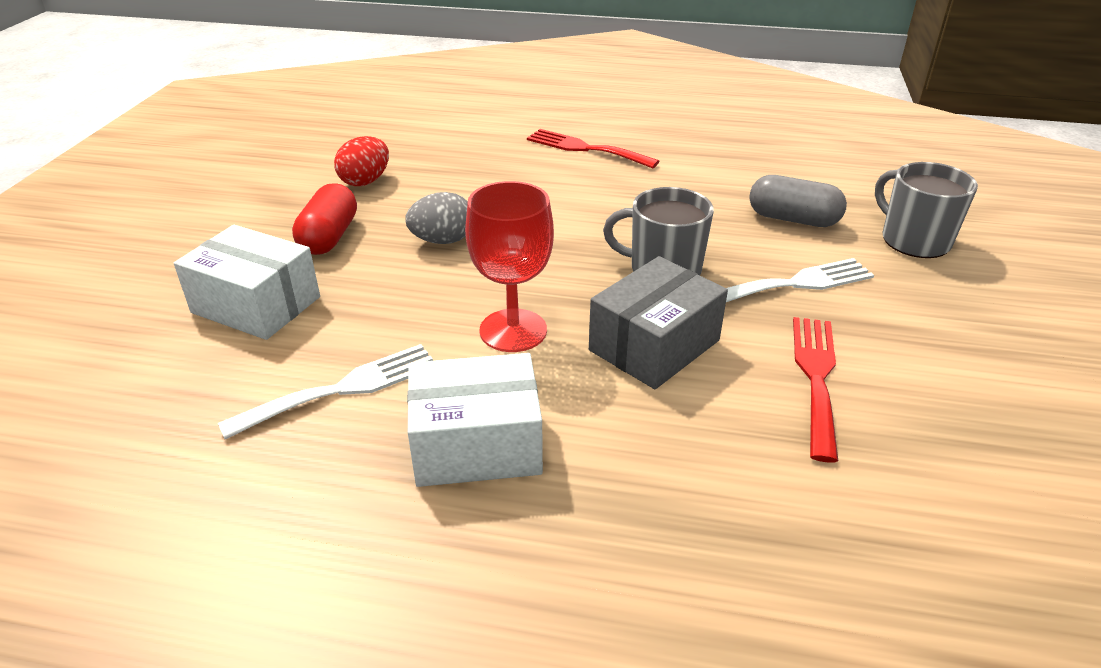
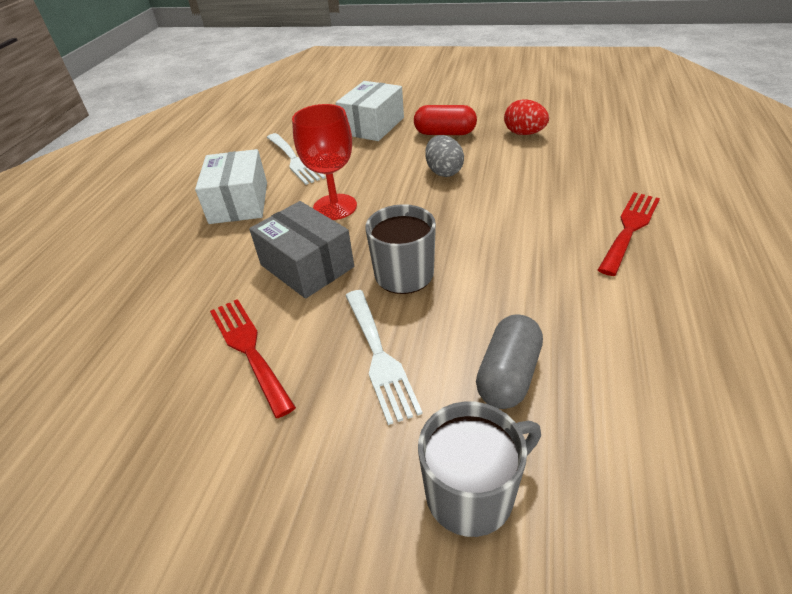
camera: 95 degrees right, 5 degrees up
red fork [793,317,838,462] -> red fork turned 135 degrees counterclockwise [210,299,296,418]

